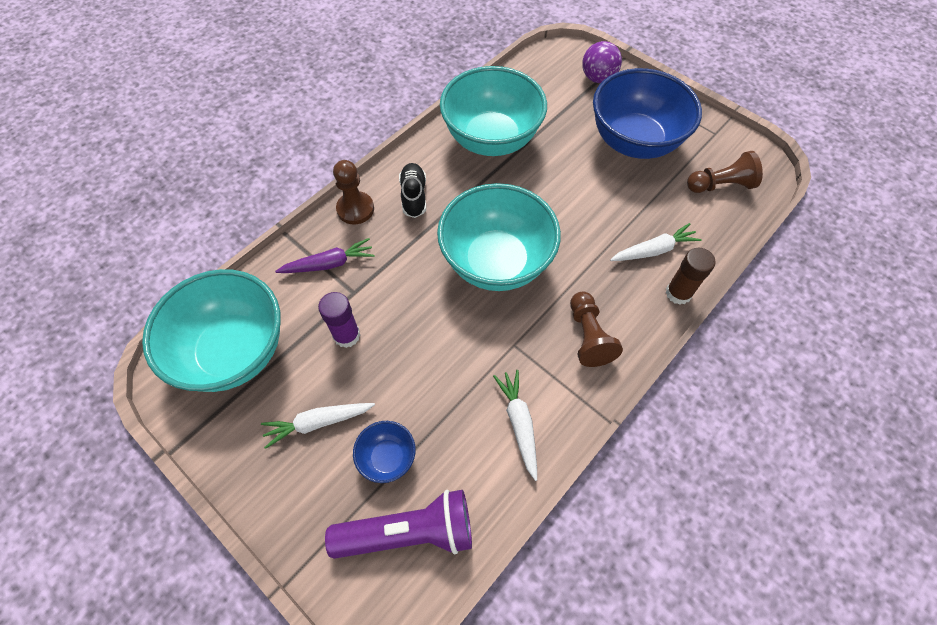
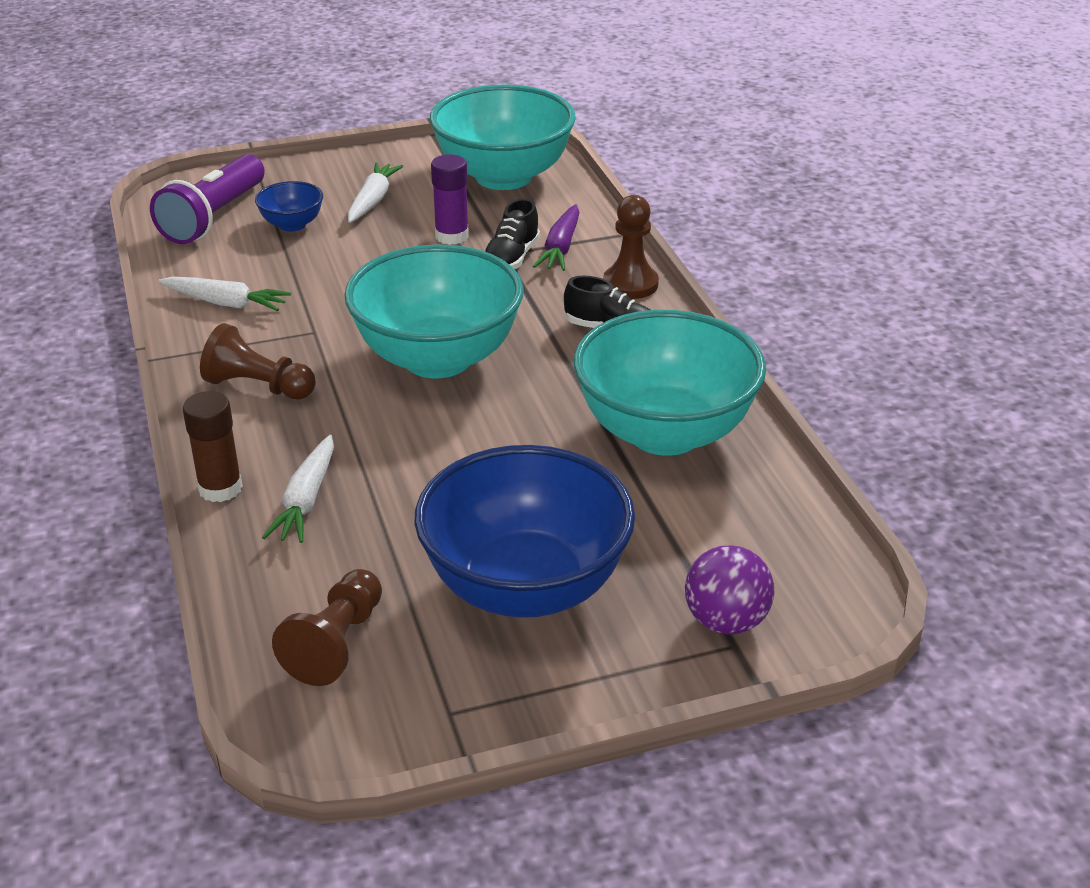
camera: 120 degrees right, 25 degrees down
none -> black shoe [485,199,540,269]

